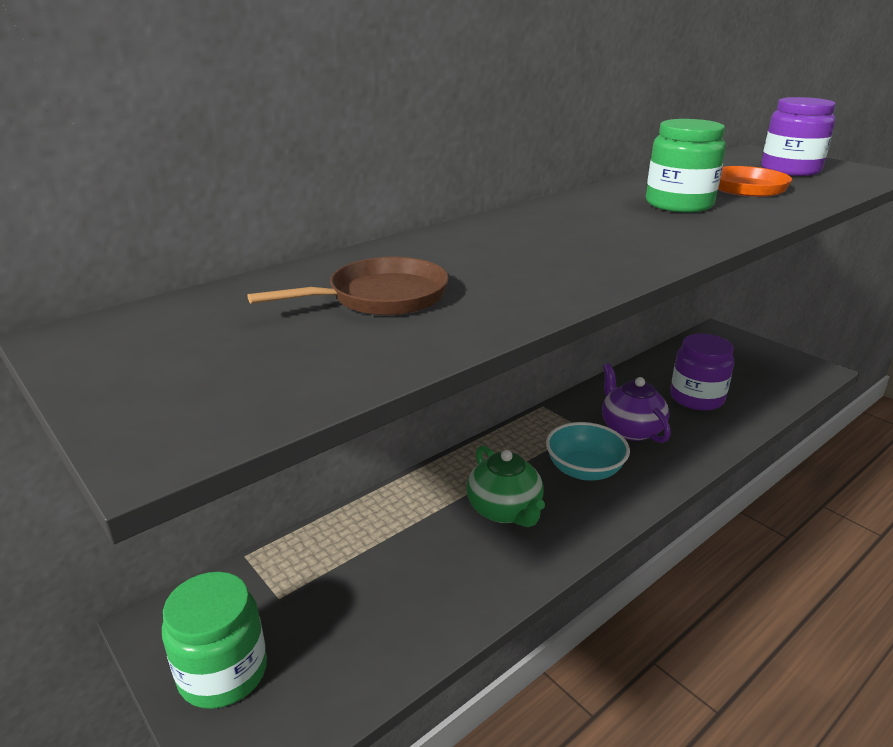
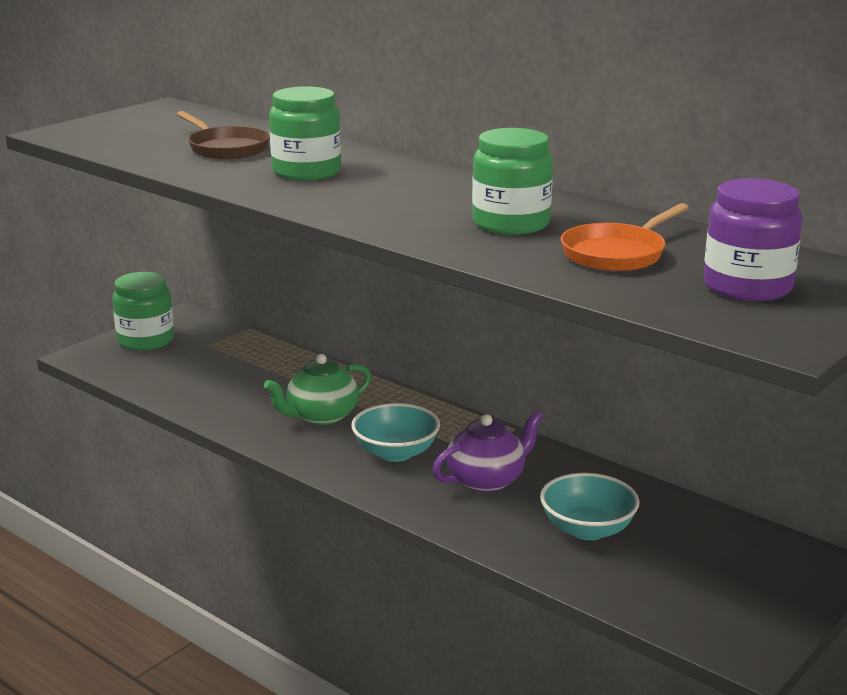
camera: 80 degrees right, 5 degrees down
purple jar [670,334,734,410] -> turquoise bowl [540,473,639,540]
none -> green jar [269,86,341,181]

